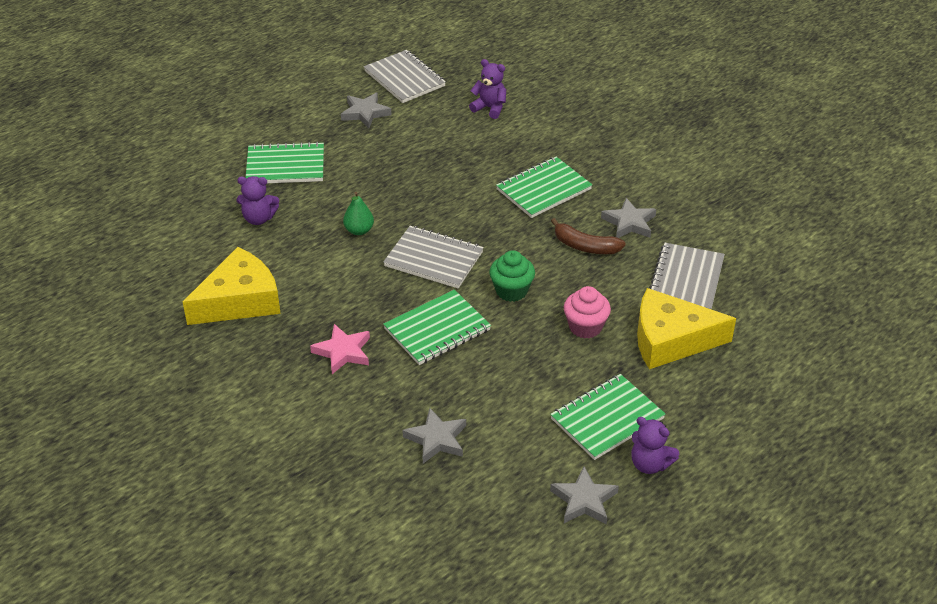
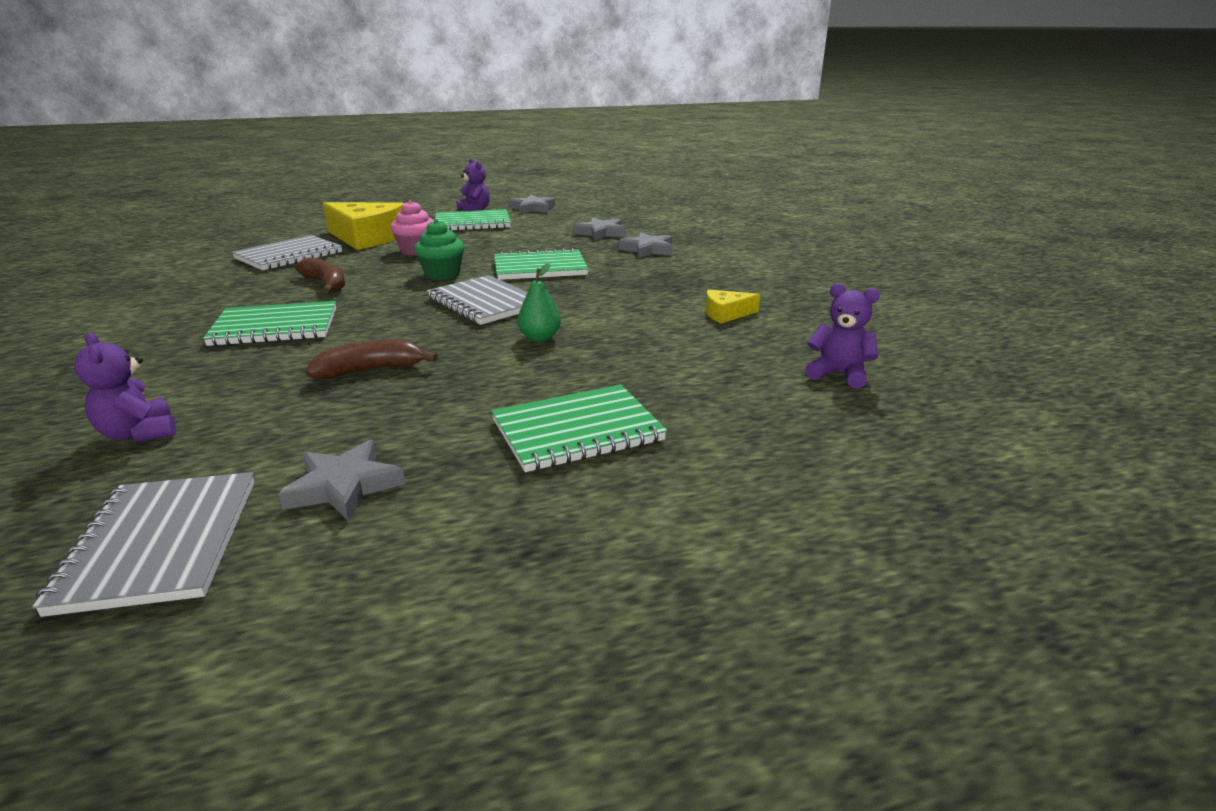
camera: 155 degrees left, 15 degrees down
yellow cheese [183,247,281,325] -> yellow cheese [706,289,760,324], size x0.47
purple teddy bear [237,176,279,225] -> purple teddy bear moved to [805,283,880,389]
green notebook [246,142,324,183] -> green notebook turned 45 degrees counterclockwise [491,385,667,472]
pink star [310,324,370,374] -> none
grey star [601,198,656,238] -> grey star moved to [618,232,673,258]
none -> brown banana [306,339,438,379]

